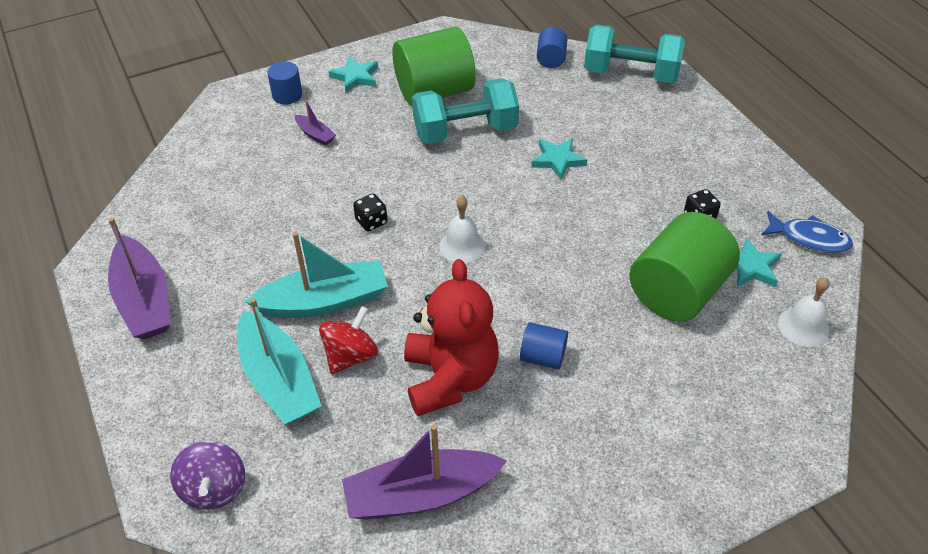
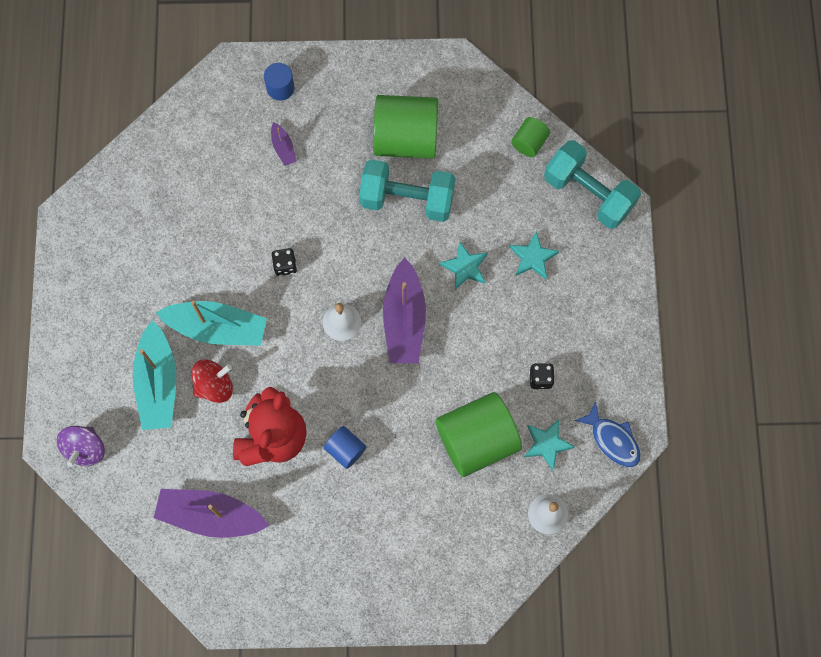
camera: 25 degrees right, 25 degrees up
purple boat [108,217,171,339] -> purple boat moved to [383,258,426,363]
turquoise star [329,56,378,93] -> turquoise star moved to [509,231,559,279]
blue cylinder [537,27,567,68] -> green cylinder [511,117,550,157]

